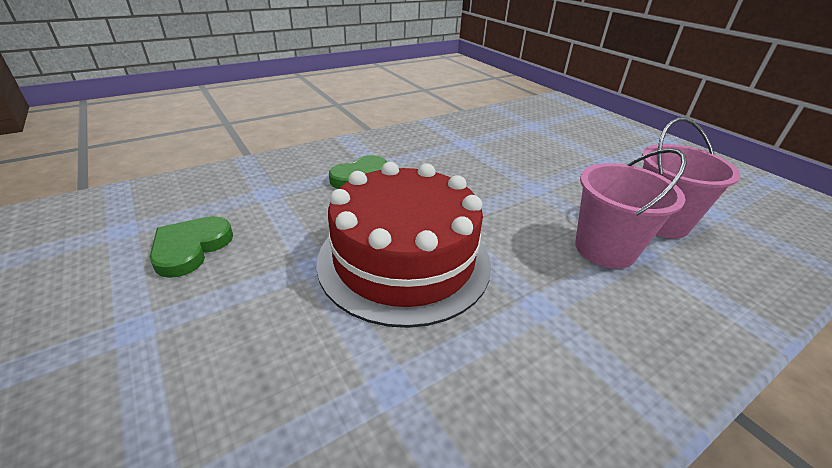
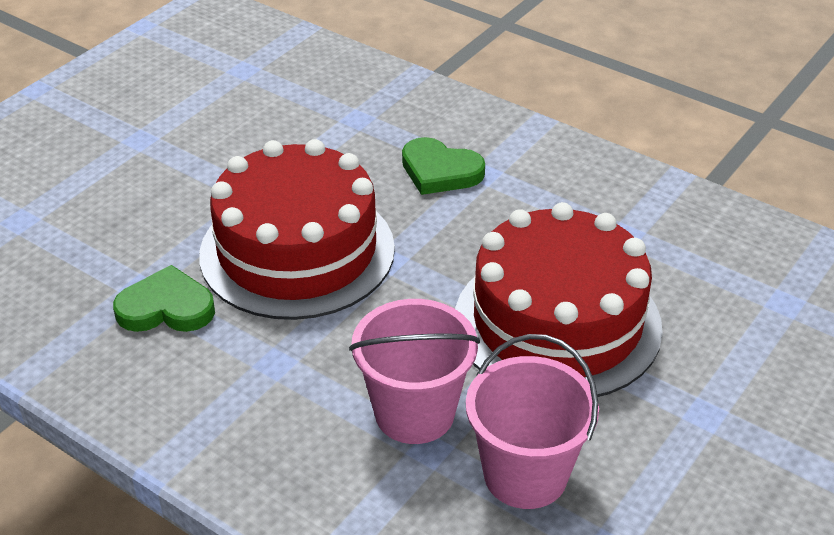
camera: 70 degrees right, 5 degrees up
green heart [150,216,233,278] -> green heart moved to [113,265,215,332]
none -> red cake [455,202,663,397]

